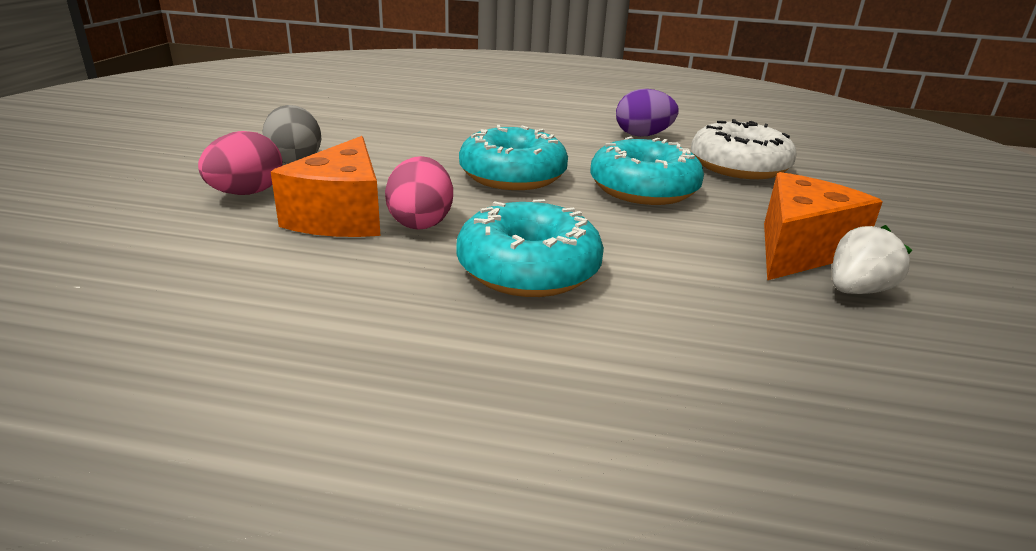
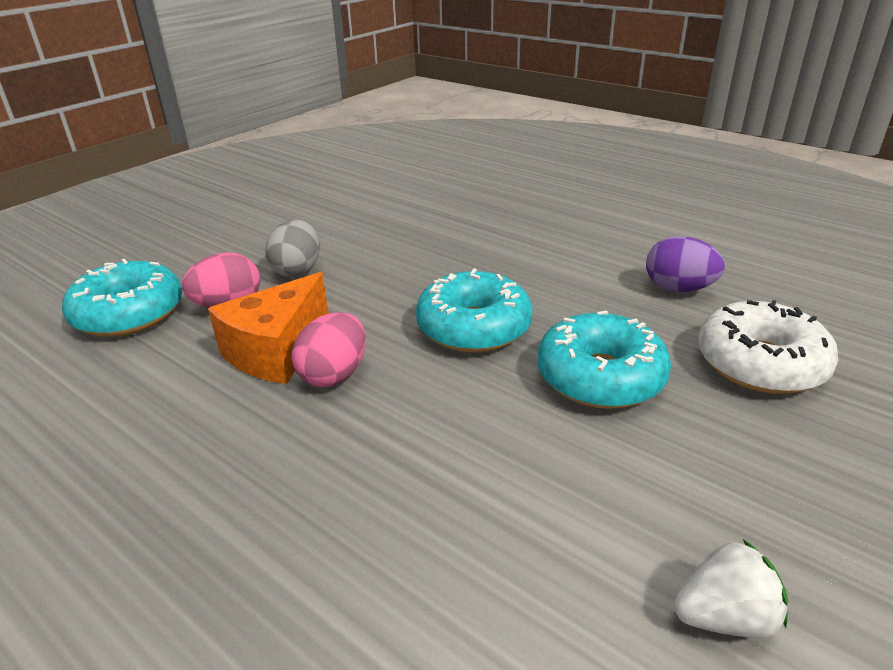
camera: 30 degrees right, 5 degrees up
turquoise donut [456,199,604,297] -> turquoise donut moved to [62,259,182,337]
orange cheese [764,172,883,280] -> none

